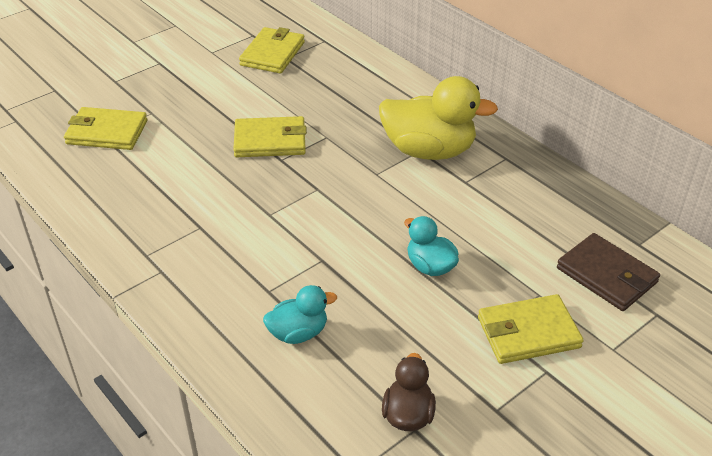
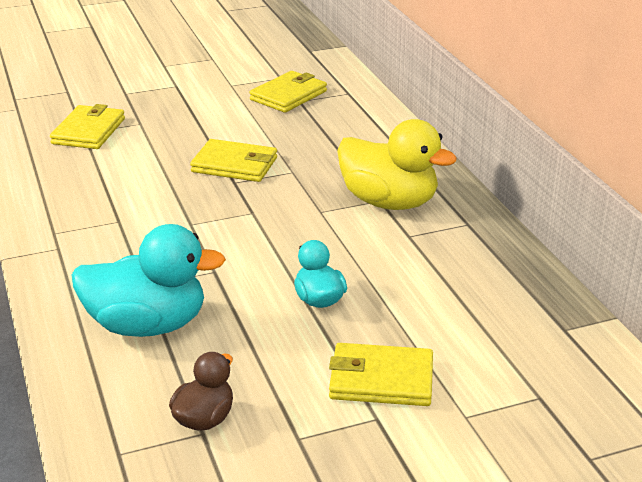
camera: 20 degrees right, 10 degrees down
yellow wallet [64,107,147,150] -> yellow wallet turned 75 degrees clockwise [50,104,125,149]
turquoise duck [263,285,337,344] -> turquoise duck [71,224,226,337], size x1.87
brown wallet [557,233,660,311] -> none

